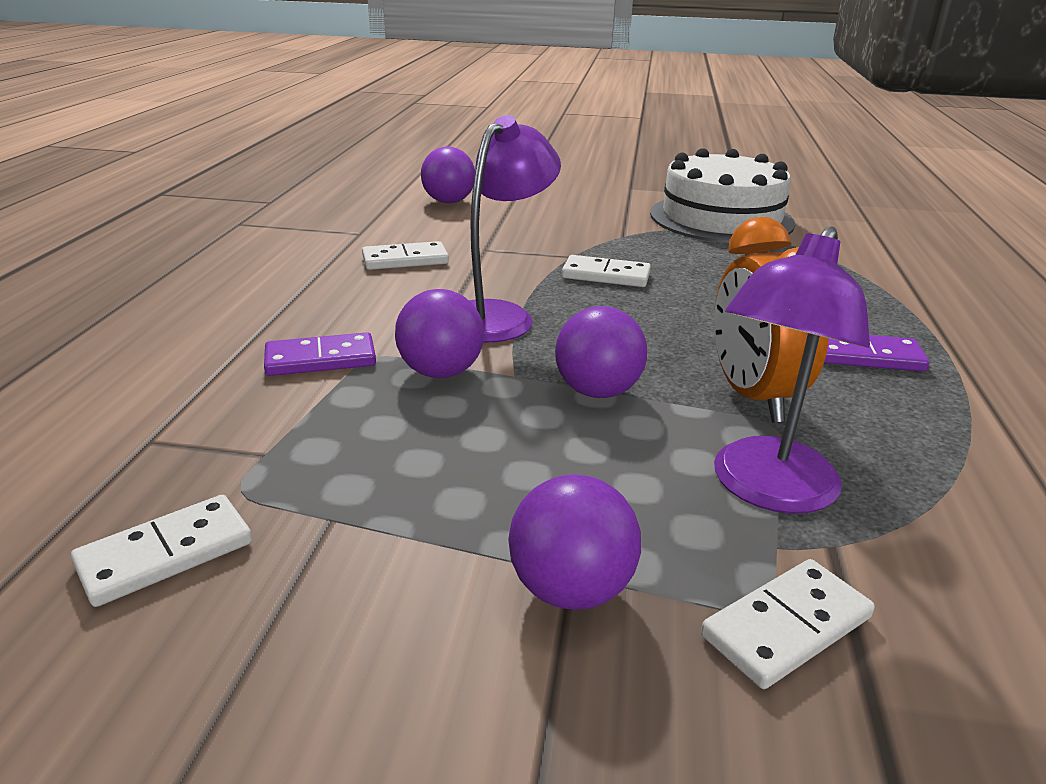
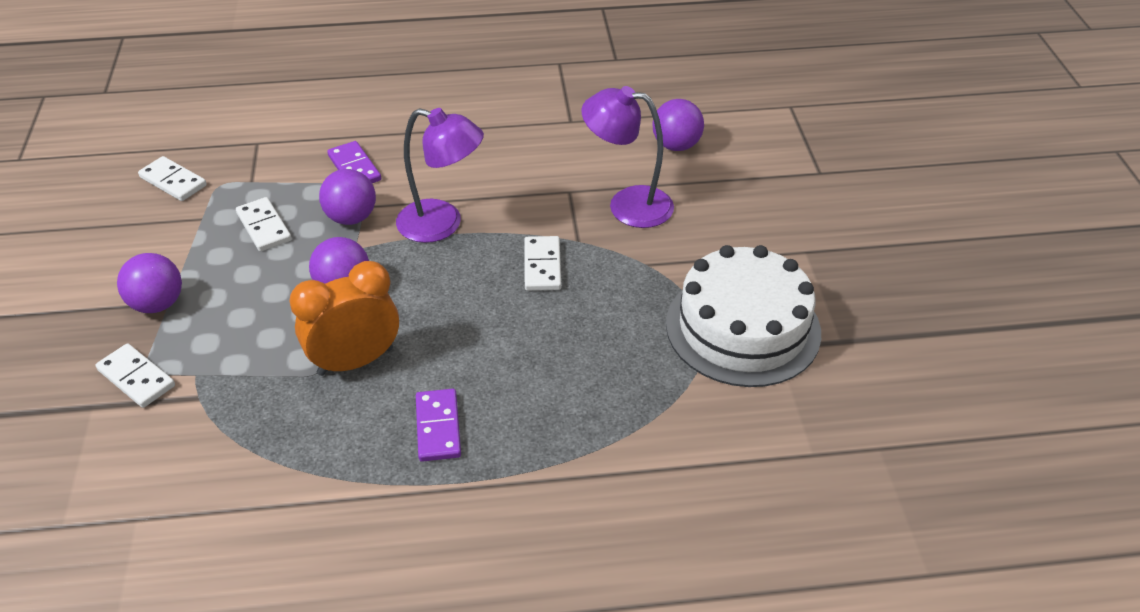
camera: 75 degrees right, 15 degrees up
white domino [362,241,449,270] -> white domino moved to [236,197,292,252]
purple lamp [714,226,870,514] -> purple lamp moved to [581,86,674,228]

